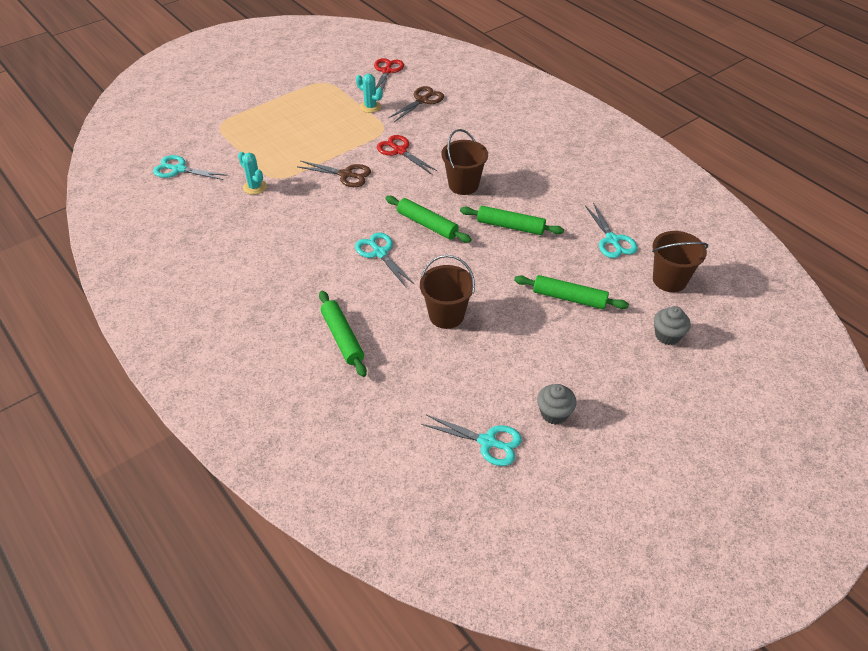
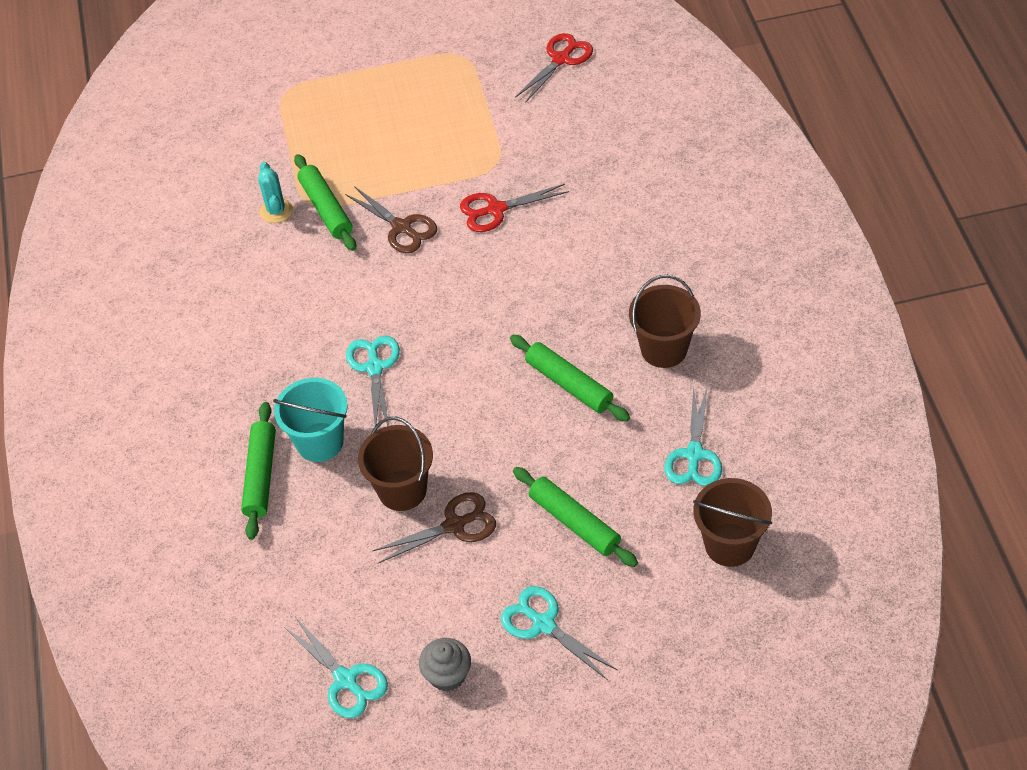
camera: 30 degrees right, 5 degrees up
turquoise scissors [153,155,228,180] -> turquoise scissors moved to [501,586,617,680]
turquoise cactus [356,74,383,113] -> none
red scissors [377,135,437,174] -> red scissors turned 90 degrees counterclockwise [460,184,569,232]
green rolling pin [385,196,472,243] -> green rolling pin moved to [294,154,356,251]
brown scissors [388,86,444,122] -> brown scissors moved to [372,492,496,563]
brown bucket [441,129,488,195] -> brown bucket moved to [629,275,701,368]
grey cupcake [654,306,691,345] -> none
none -> turquoise bucket [273,378,348,462]

